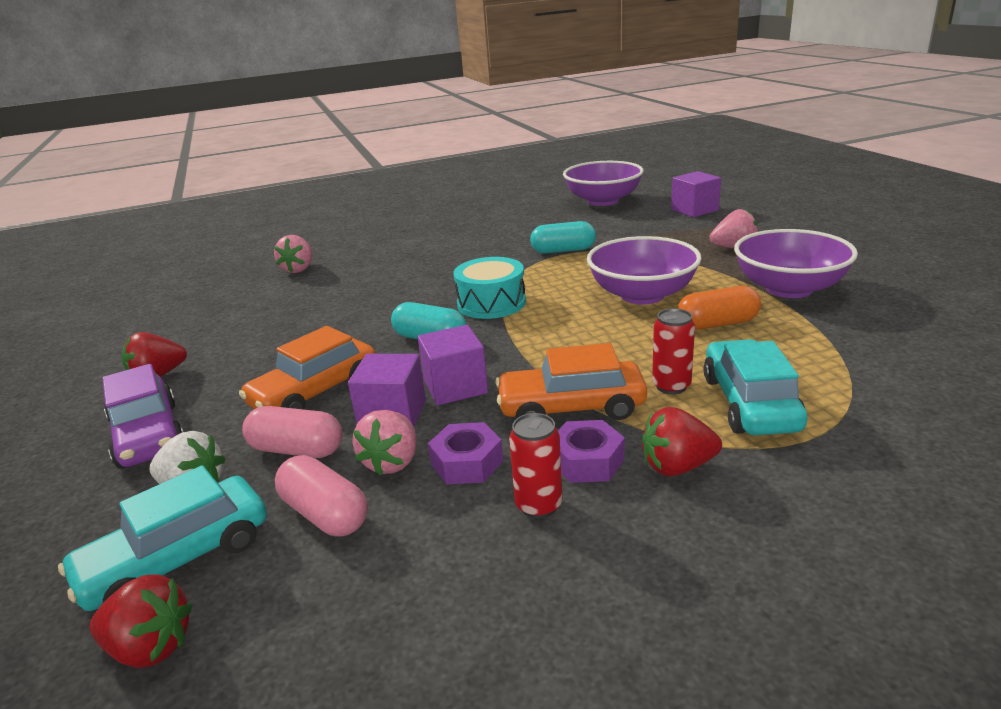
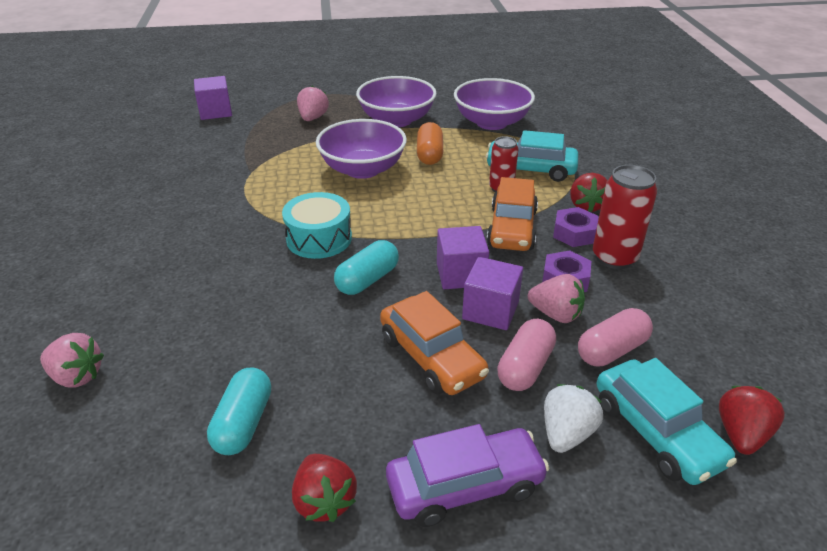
camera: 80 degrees left, 10 degrees up
red can [509,413,562,519] -> red can [593,165,657,269], size x1.58
turquoise capsule [530,221,596,254] -> turquoise capsule moved to [207,368,271,455]
purple bowl [563,161,644,206] -> purple bowl moved to [454,78,535,130]

